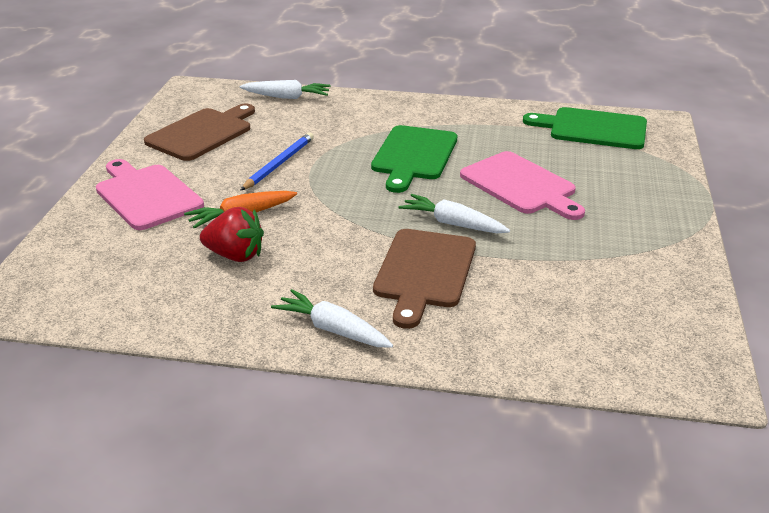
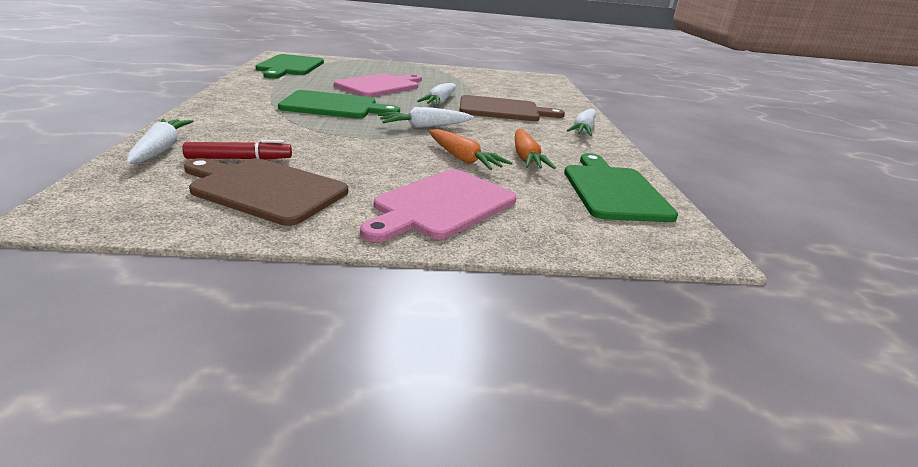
camera: 105 degrees left, 5 degrees down
red strawberry [200,207,264,262] -> orange carrot [515,128,556,169]
blue pencil [240,132,314,191] -> none
none -> red marker [182,140,292,160]
none -> white carrot [378,107,474,128]
none -> green cutting board [564,153,678,222]

